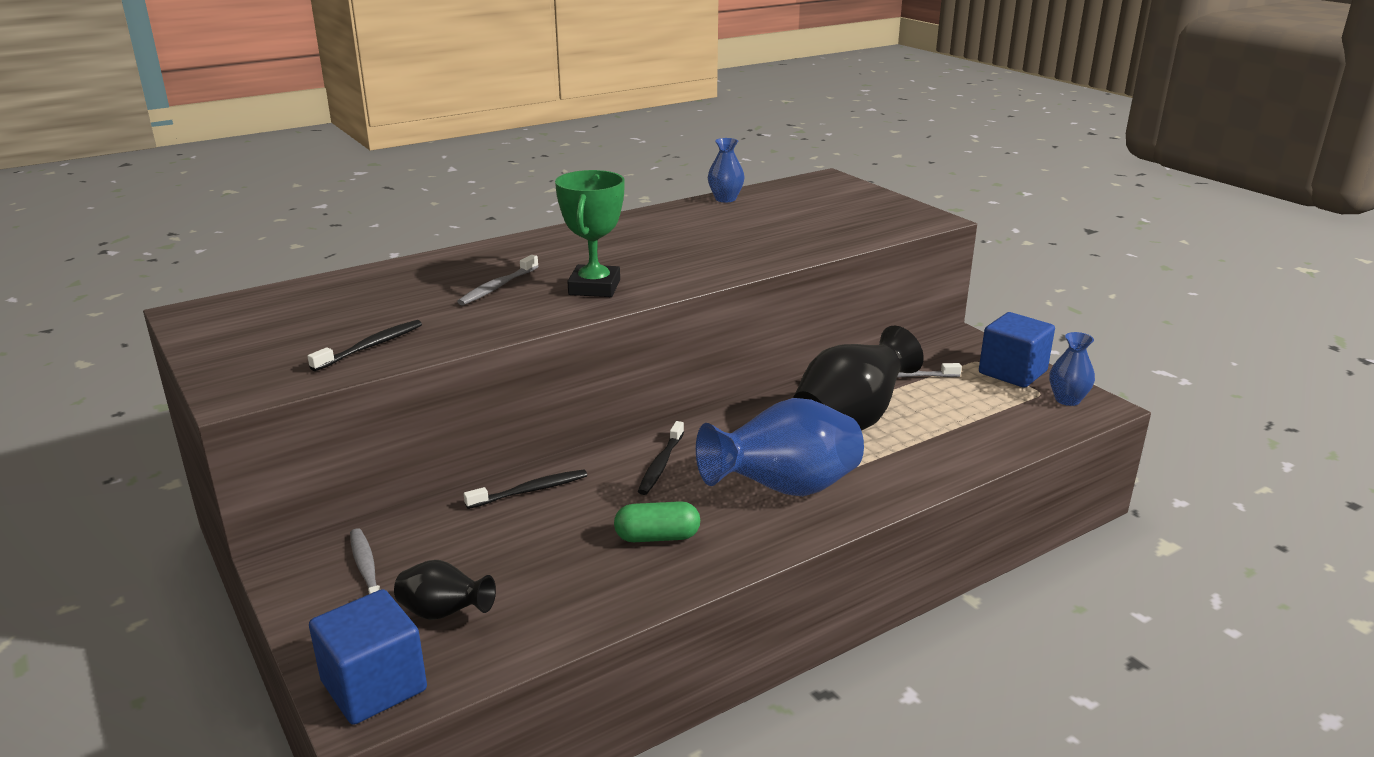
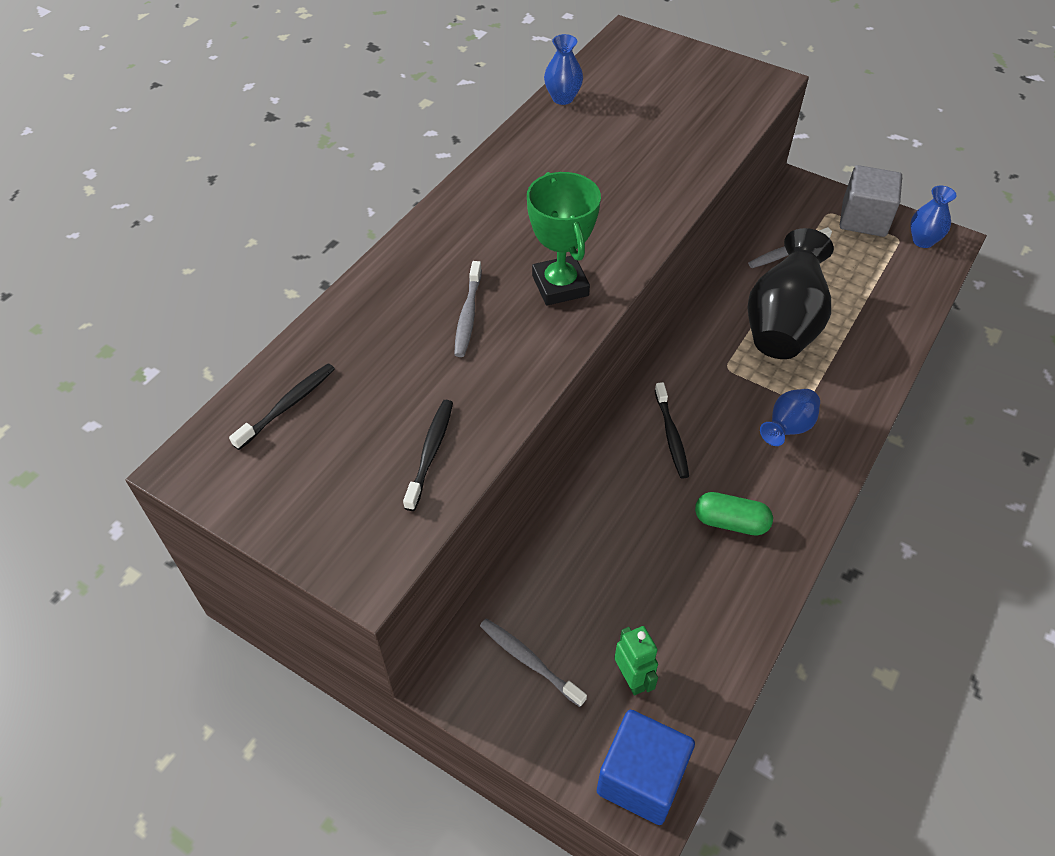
camera: 25 degrees left, 25 degrees up
black vase [394,560,496,620] -> green robot [614,626,658,696]
black toothbrush [464,469,587,509] -> black toothbrush moved to [229,363,335,450]
green capsule [614,501,700,542] -> green capsule turned 45 degrees clockwise [695,492,773,536]
blue vase [696,398,864,497] -> blue vase [760,389,820,446], size x0.51
blue cube [979,312,1055,388] -> grey cube [840,165,902,237]

